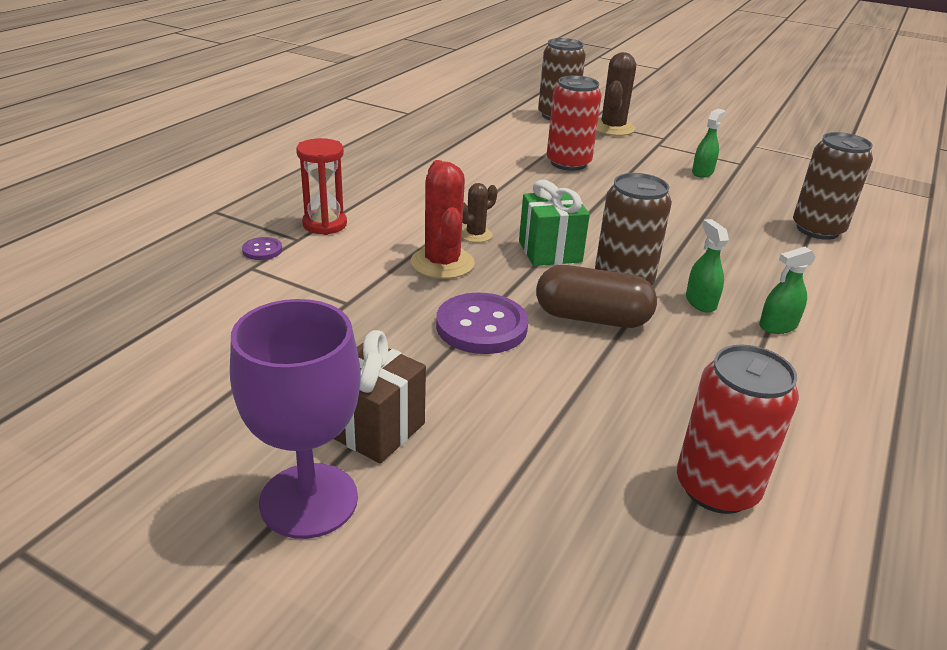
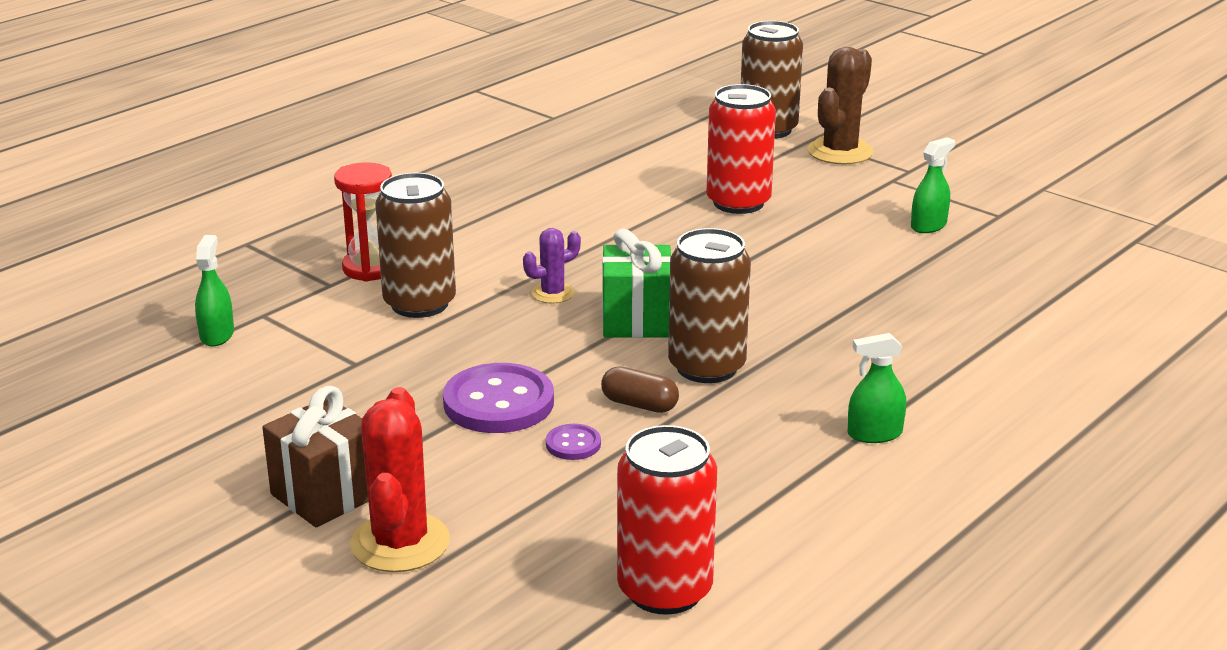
camera: 15 degrees right, 5 degrees down
purple goblet [230,299,361,539] -> none
purple button [242,237,282,260] -> purple button moved to [546,424,601,460]
red cactus [411,160,475,279] -> red cactus moved to [350,387,450,572]
brown cactus [461,183,497,243] -> purple cactus [523,228,581,304]
brown capsule [536,265,657,328] -> brown capsule [601,367,679,413], size x0.55
green spray bottle [686,219,729,313] -> green spray bottle moved to [195,235,234,346]
brown can [793,132,873,240] -> brown can moved to [375,173,456,318]

